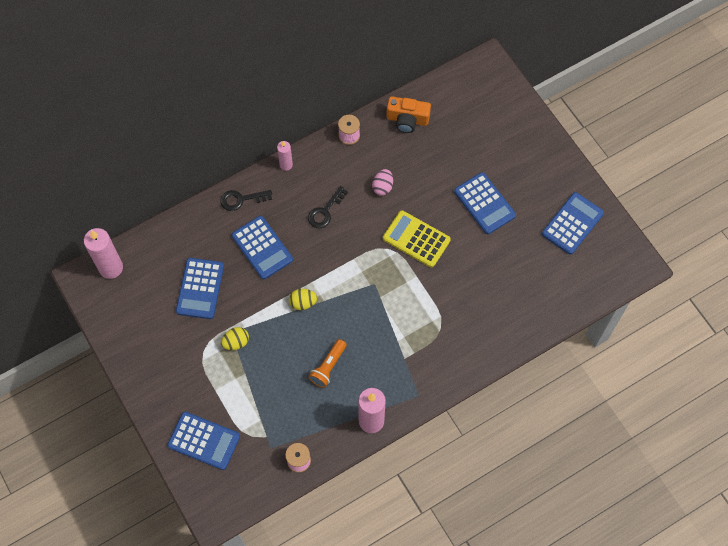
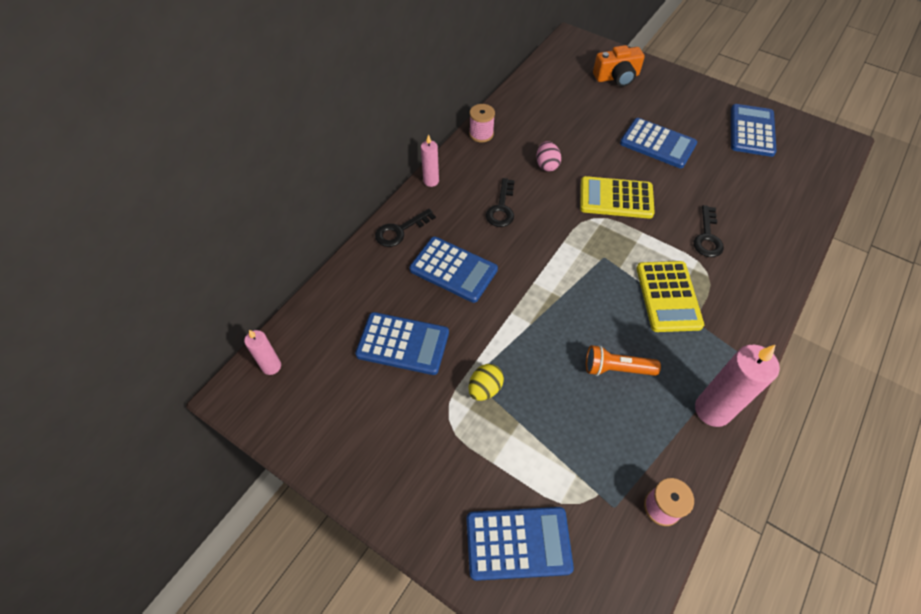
camera: 25 degrees left, 10 degrees down
pink candle [84,228,123,279] -> pink candle [244,330,281,375], size x0.56
blue calculator [176,258,224,319] -> blue calculator turned 60 degrees counterclockwise [355,312,449,375]
yellow egg [289,289,317,310] -> none
orange flashlight [308,339,347,388] -> orange flashlight turned 90 degrees clockwise [586,345,661,376]
orange camera [386,96,431,133] -> orange camera moved to [593,45,645,87]
none -> yellow calculator [636,261,704,332]
none -> black key [694,205,724,257]

